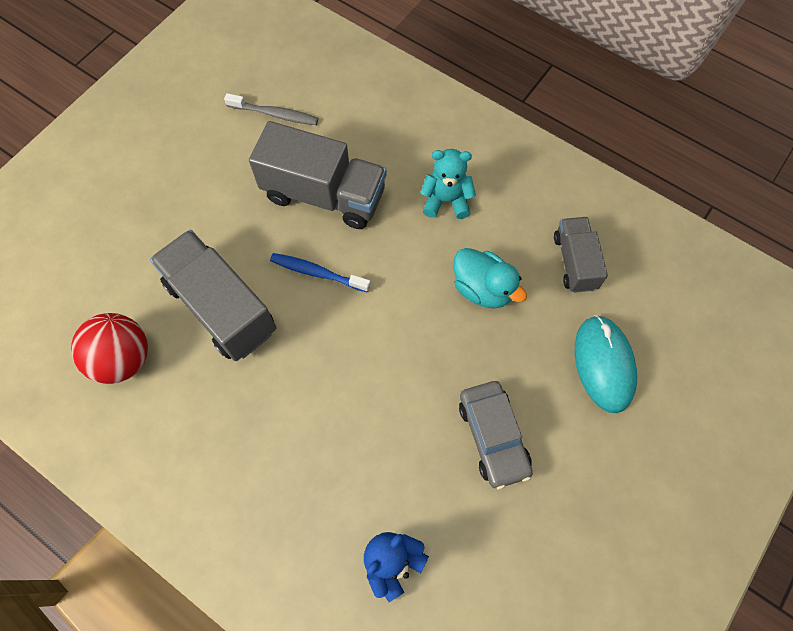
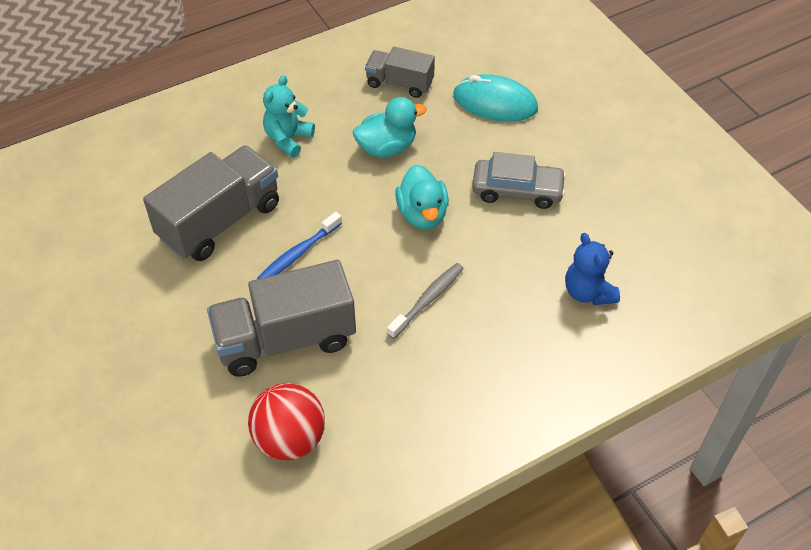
camera: 65 degrees left, 15 degrees down
grey toothbrush [224,93,319,125] -> grey toothbrush moved to [387,263,464,339]
none -> turquoise duck [395,164,449,229]

